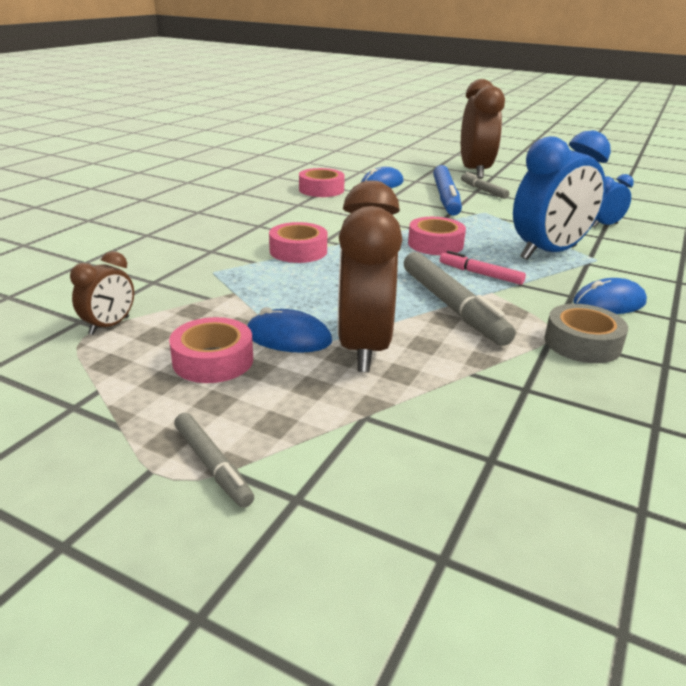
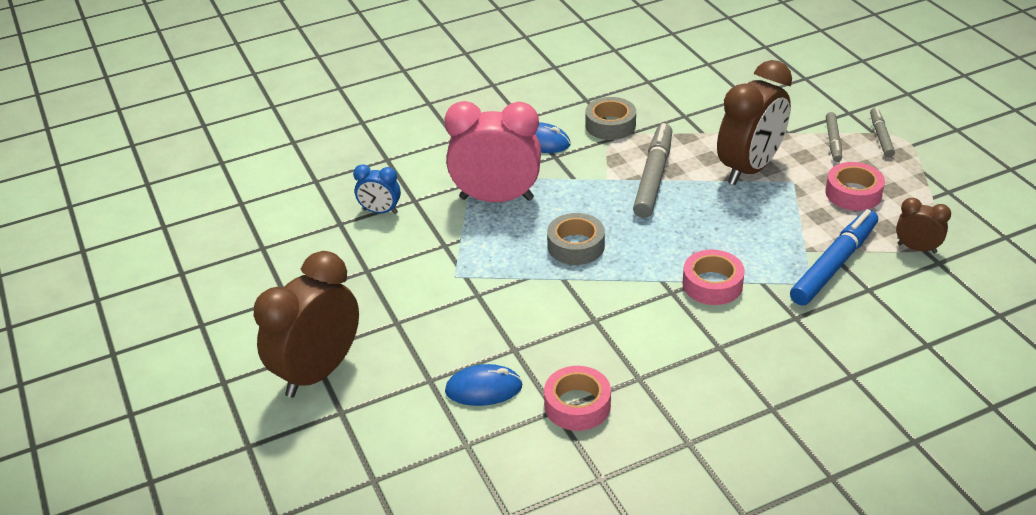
camera: 140 degrees left, 10 degrees up
brown clock [70,251,134,335] -> brown clock turned 45 degrees clockwise [896,198,951,253]
blue mouse [247,307,332,353] -> none
pink tape [408,217,466,255] -> grey tape [547,213,605,265]
blue marker [433,165,462,216] -> blue marker moved to [790,209,878,305]
pink marker [440,251,526,285] -> none
grey marker [461,172,509,199] -> grey marker moved to [826,112,842,162]
blue clock [513,130,611,260] -> pink clock [444,101,541,202]

